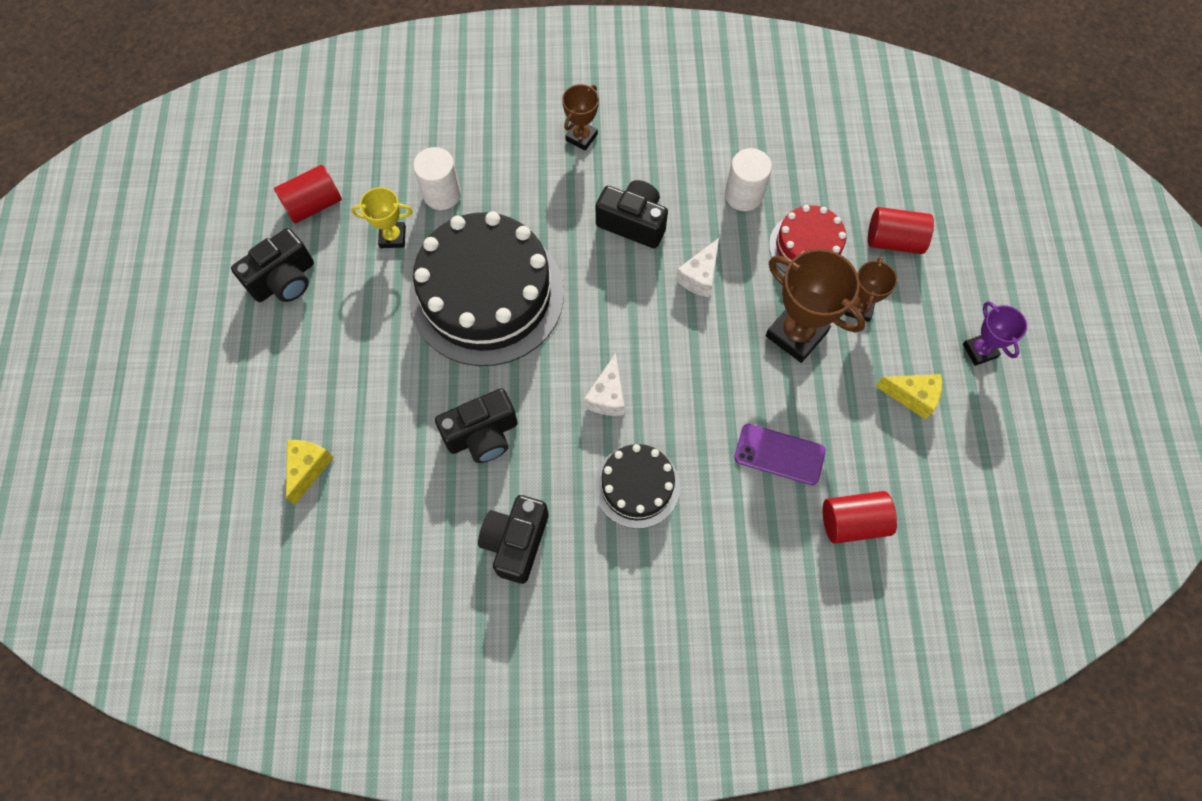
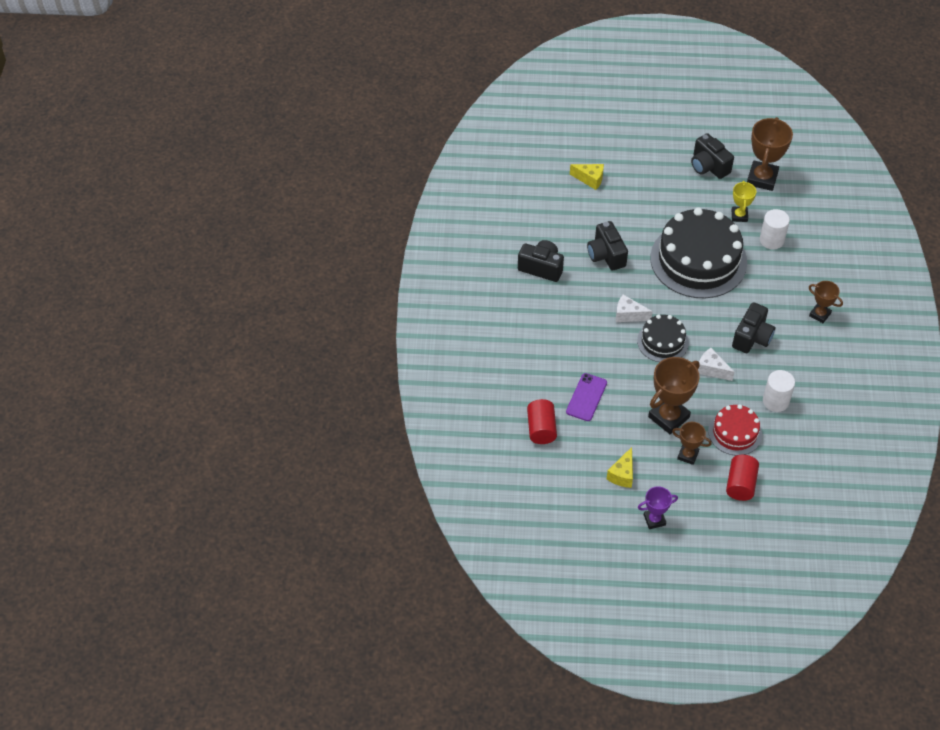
camera: 95 degrees right, 15 degrees down
red cylinder [274,165,342,223] -> brown trophy [747,117,793,191]
black cake [594,444,680,529] -> black cake moved to [637,315,689,362]

